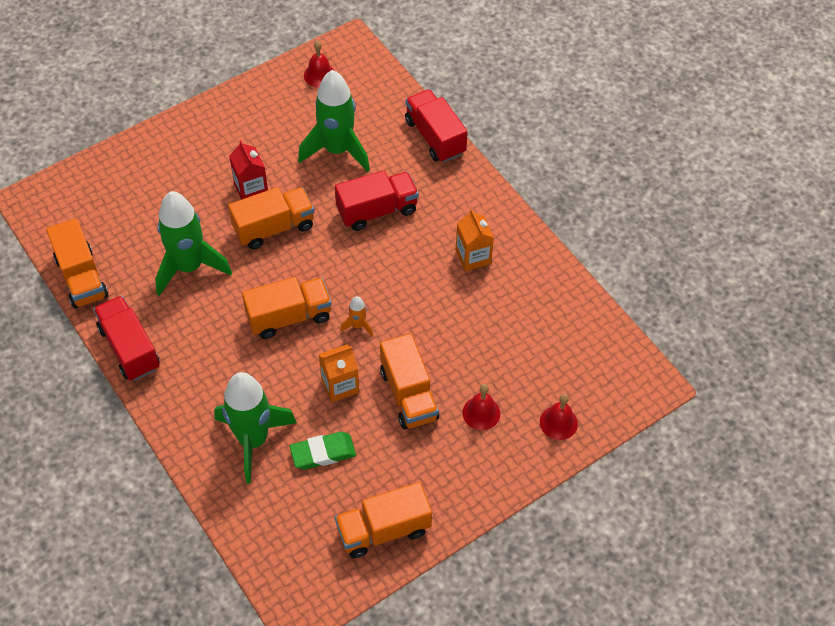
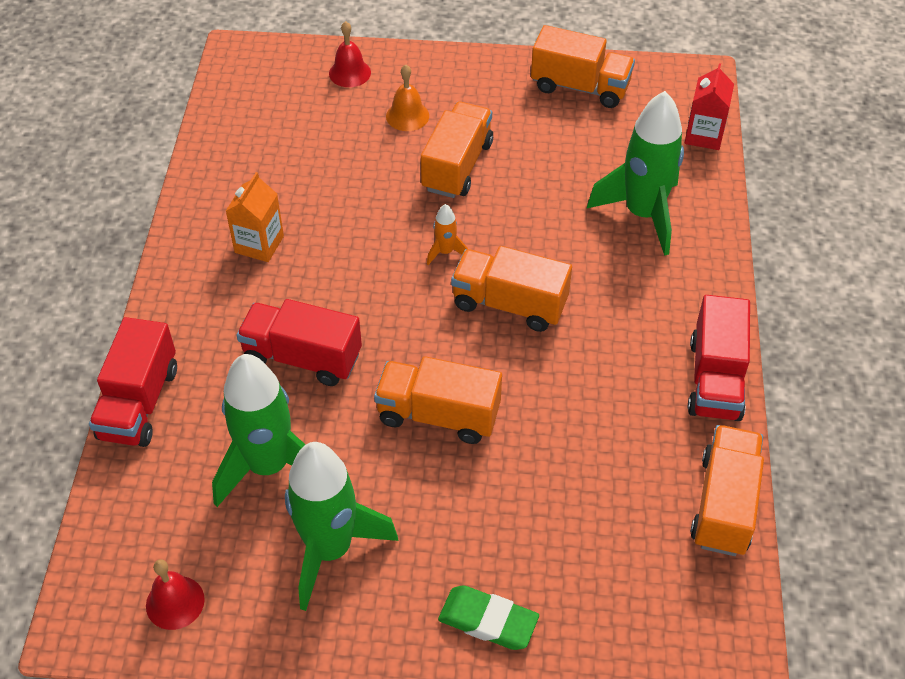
camera: 140 degrees left, 5 degrees down
green rocket [155,191,232,296] -> green rocket moved to [285,442,399,611]
red carton [229,140,268,200] -> red carton moved to [685,63,734,150]
green eraser [290,432,356,470] -> green eraser moved to [438,585,539,650]
orange carton [319,344,359,402] -> none
red bell [462,384,500,430] -> orange bell [386,64,429,131]

